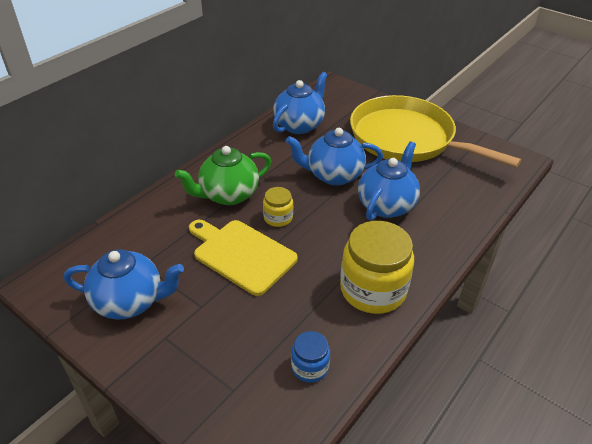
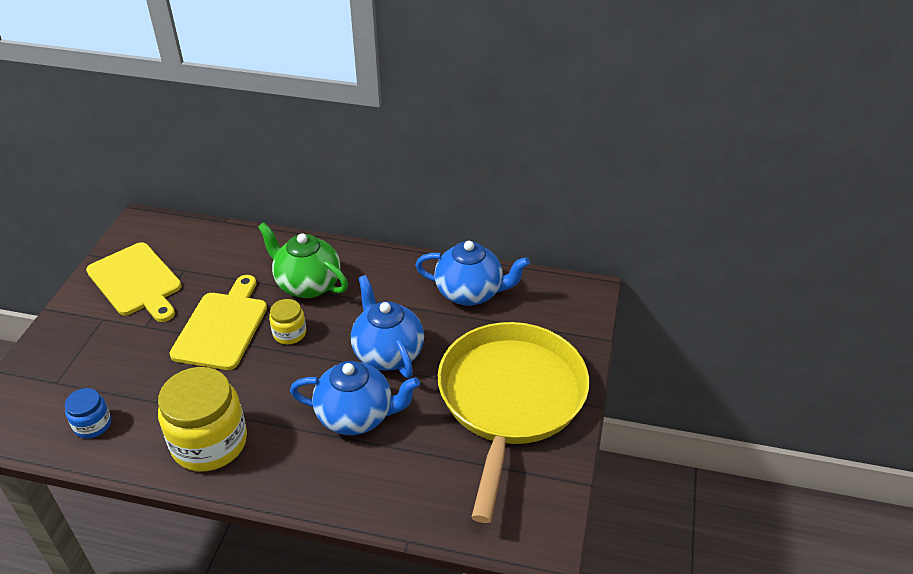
camera: 65 degrees right, 0 degrees up
blue teapot [64,249,184,320] -> yellow cutting board [86,242,182,322]

